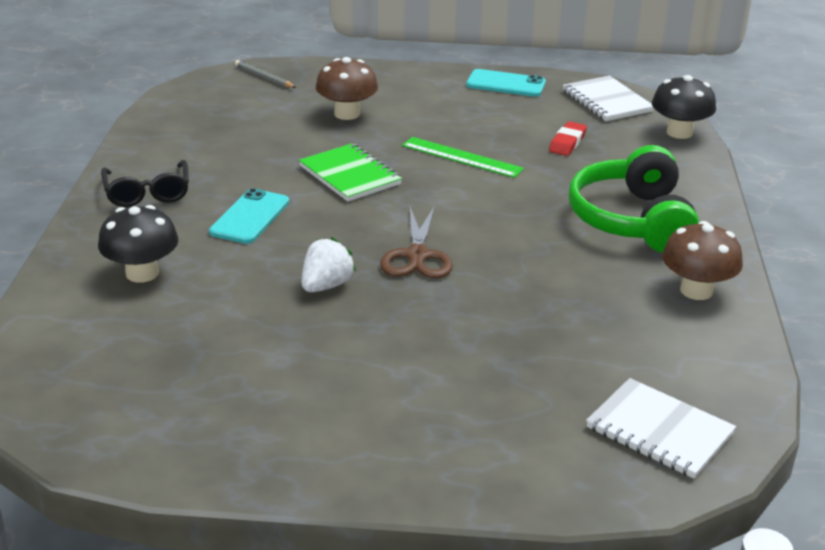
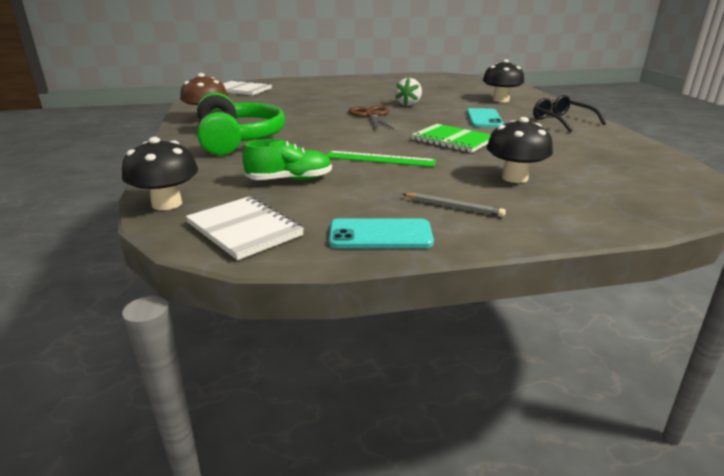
camera: 165 degrees right, 5 degrees down
grey pencil [235,60,296,88] -> grey pencil moved to [402,193,506,217]
brown mushroom [316,57,378,120] -> black mushroom [486,117,553,183]
red eraser [549,121,587,156] -> green shoe [242,139,332,180]

